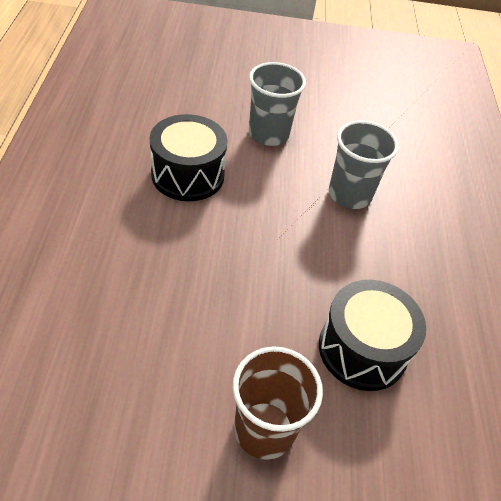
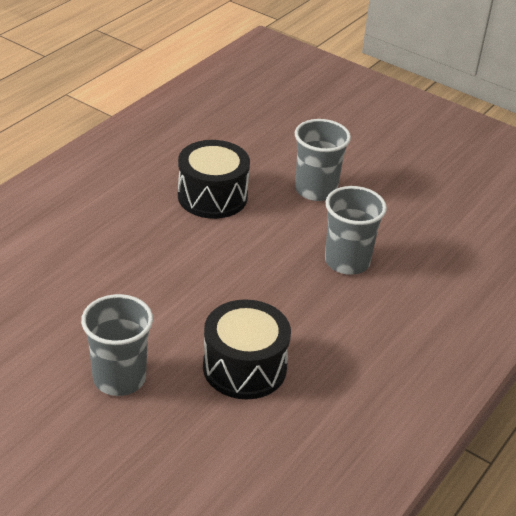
camera: 35 degrees right, 10 degrees down
brown cup [233,346,323,460] -> grey cup [81,294,153,396]

